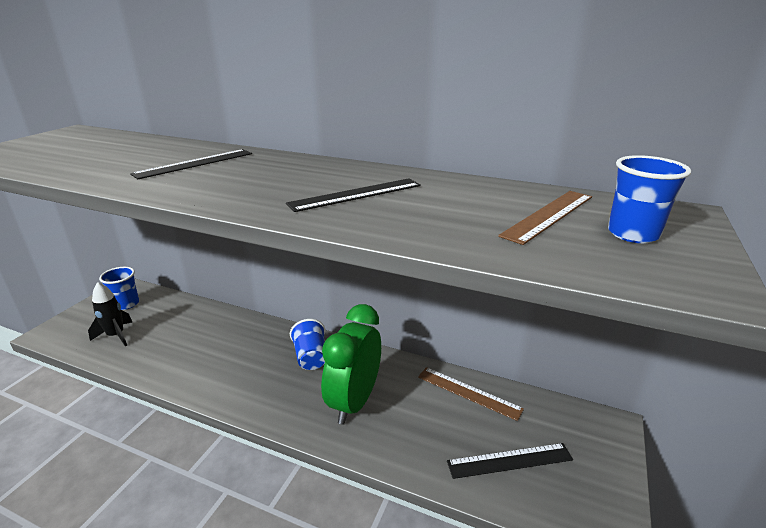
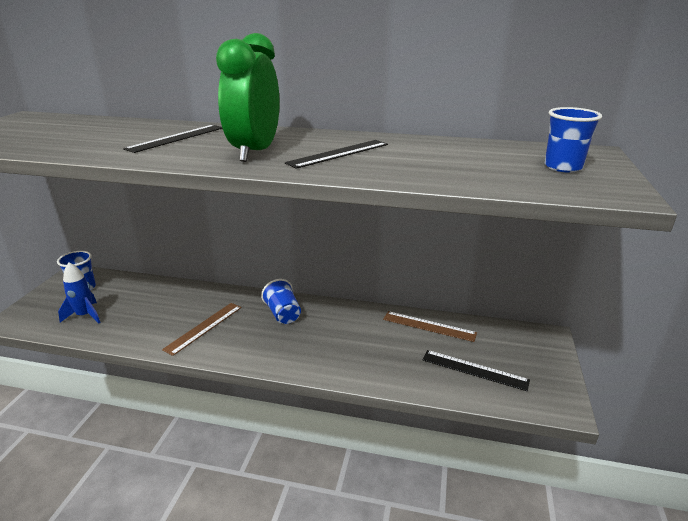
camera: 10 degrees left, 0 degrees up
black rocket [88,282,132,346] -> blue rocket [58,262,101,323]
green clock [321,304,381,424] -> green clock moved to [216,33,280,162]
black ruler [447,443,573,479] -> black ruler turned 45 degrees clockwise [423,350,530,391]
brown ruler [498,191,592,245] -> brown ruler moved to [162,303,242,356]

